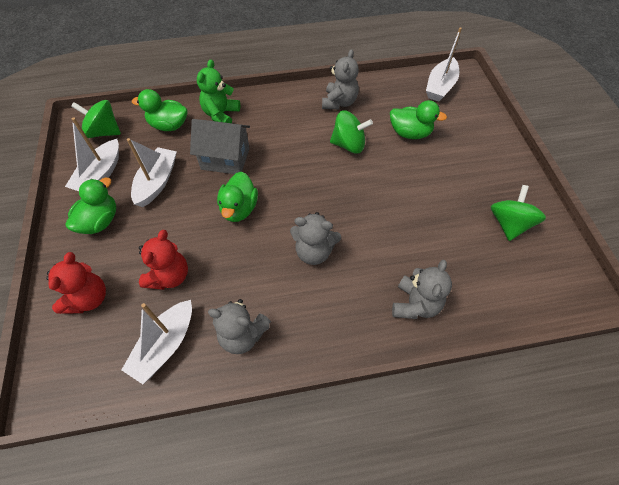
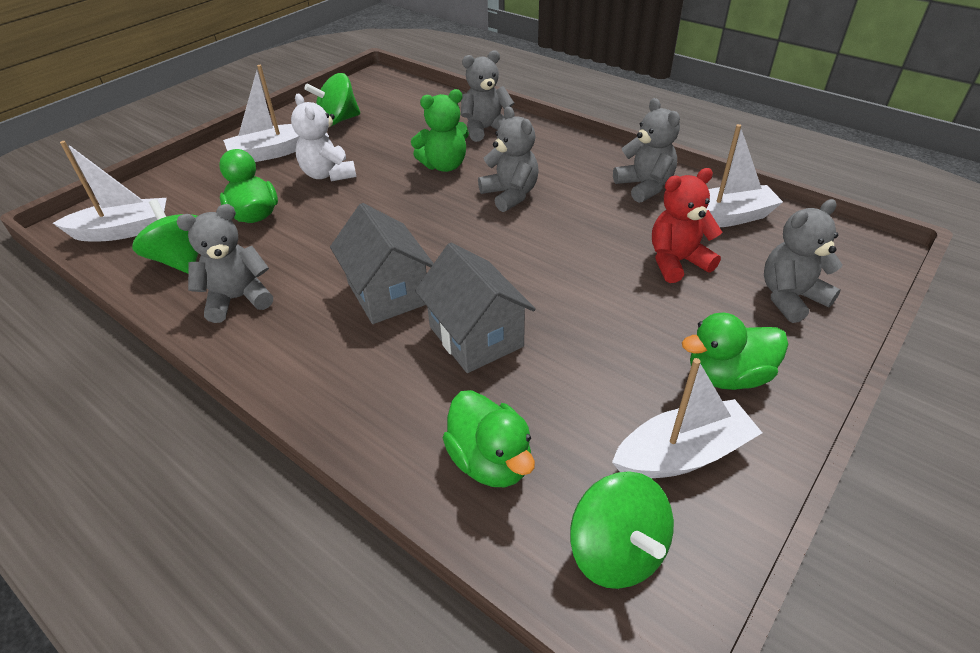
camera: 130 degrees left, 15 degrees down
red teddy bear [46,252,106,314] -> grey teddy bear [764,199,843,323]
white boat [127,138,177,207] -> white boat moved to [223,65,300,162]
green teddy bear [197,60,240,123] -> green teddy bear moved to [411,89,469,172]
green duck [217,172,258,222] -> none
green spinning top [330,110,373,154] -> green spinning top moved to [132,199,198,274]
none -> white teddy bear [291,94,356,181]
none -> grey house [330,203,434,324]

